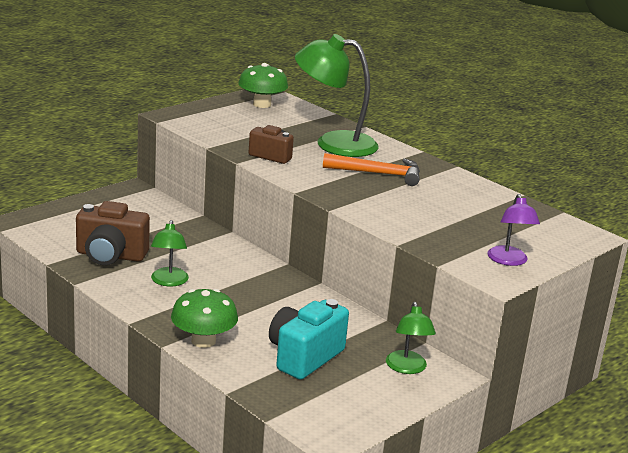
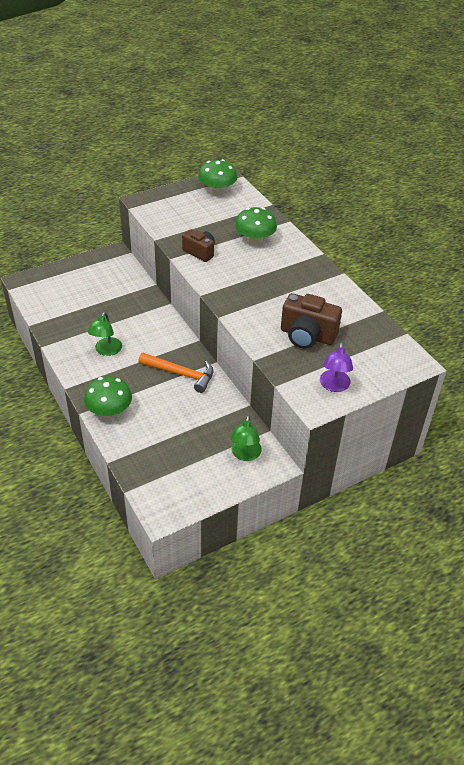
camera: 15 degrees right, 20 degrees up
brown camera [76,201,150,265] -> brown camera moved to [281,293,342,349]
turquoise camera [269,299,349,380] -> none
green lamp [295,34,379,157] -> green mushroom [235,207,277,245]
orange hammer [323,153,420,186] -> orange hammer moved to [138,353,213,393]

